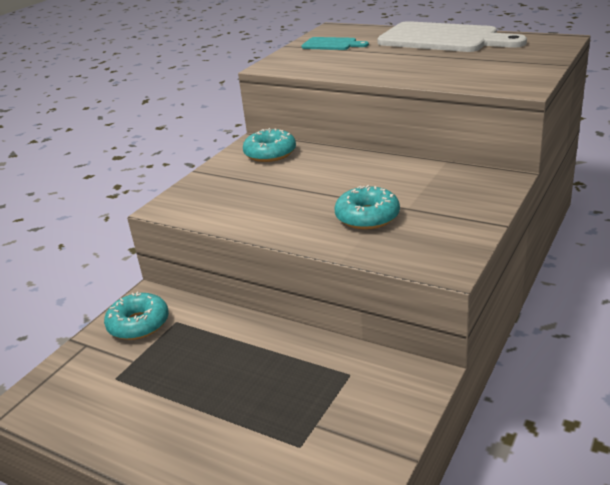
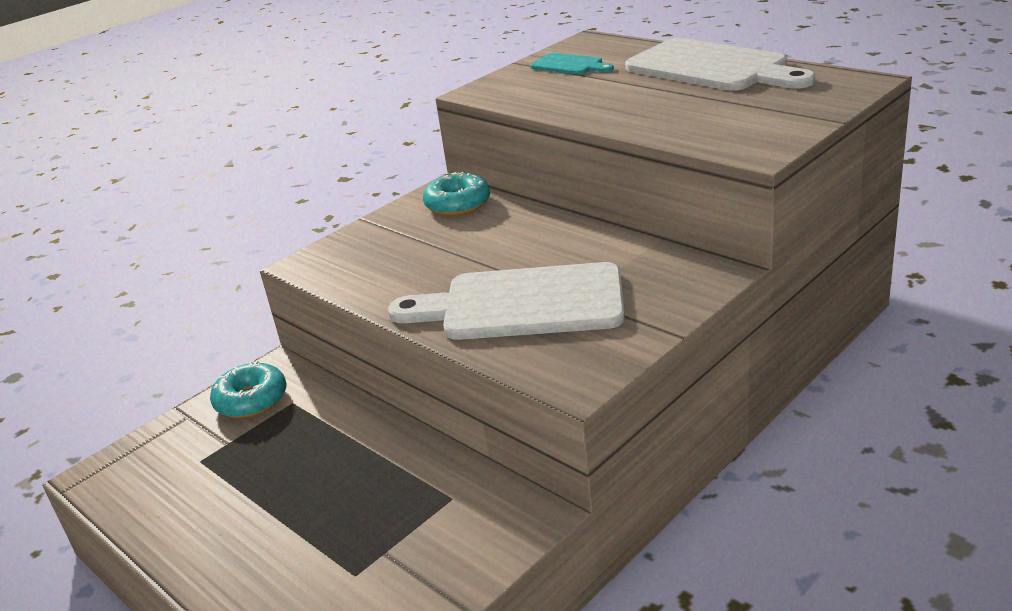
camera: 15 degrees right, 0 degrees up
turquoise donut [335,185,400,230] -> white cutting board [388,262,625,340]

